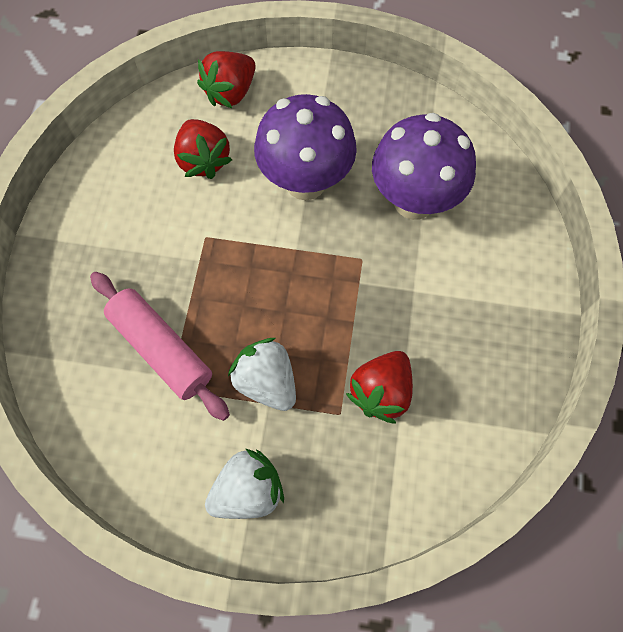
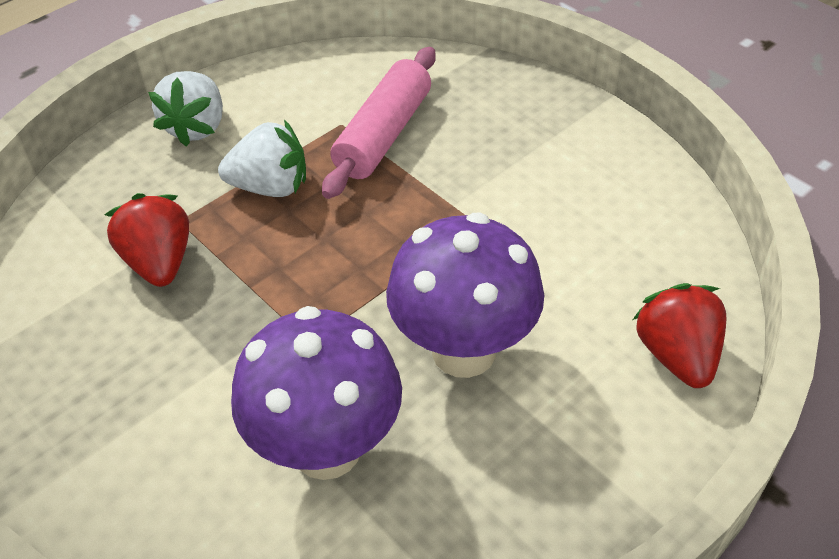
camera: 130 degrees right, 20 degrees down
pink rolling pin [90,272,230,421] -> pink rolling pin turned 60 degrees counterclockwise [322,47,436,199]
red strawberry [174,119,232,179] -> none

